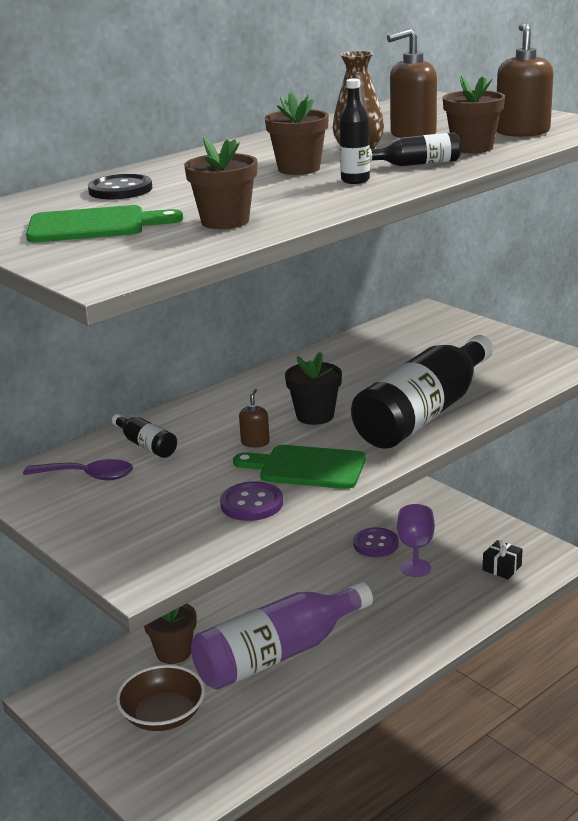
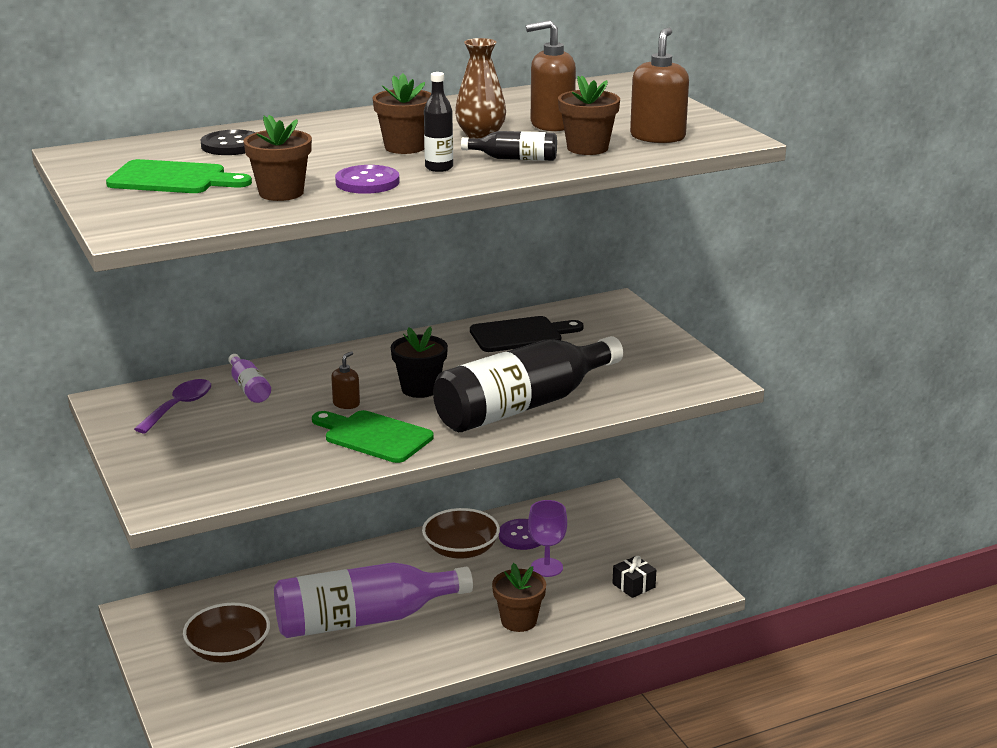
camera: 15 degrees right, 0 degrees up
purple spoon [23,459,133,480] -> purple spoon turned 90 degrees counterclockwise [134,379,211,433]
black bottle [112,414,177,458] -> purple bottle [228,354,271,403]
brown flower pot [144,603,197,664] -> brown flower pot moved to [492,563,546,632]
purple button [220,481,283,521] -> purple button moved to [335,165,400,194]
none -> brown bowl [422,508,500,559]
none -> black cutting board [470,316,584,352]

